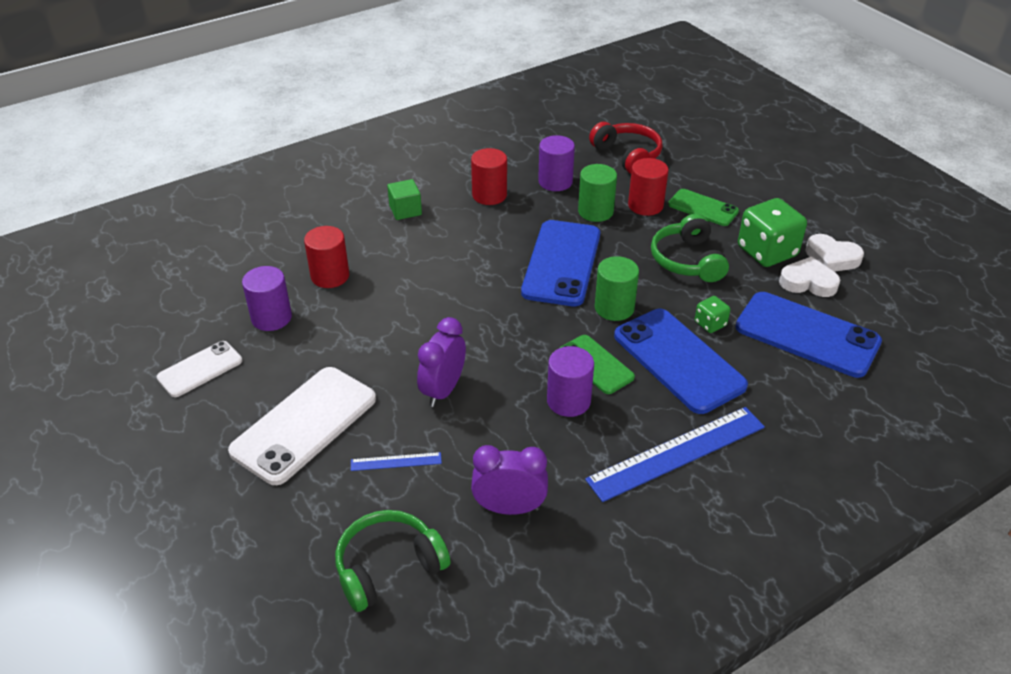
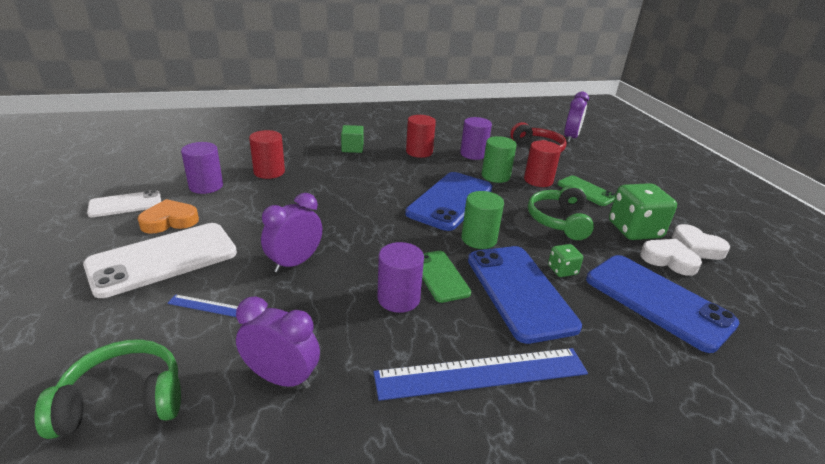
camera: 15 degrees right, 10 degrees down
none -> orange heart [137,199,199,234]
none -> purple clock [564,92,589,143]

